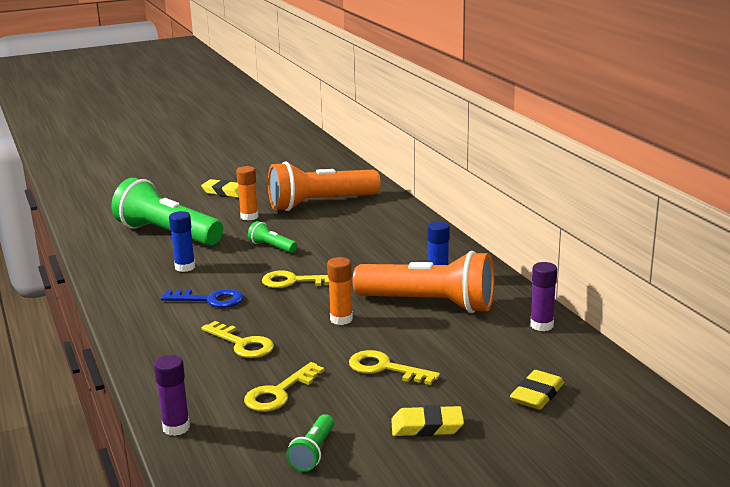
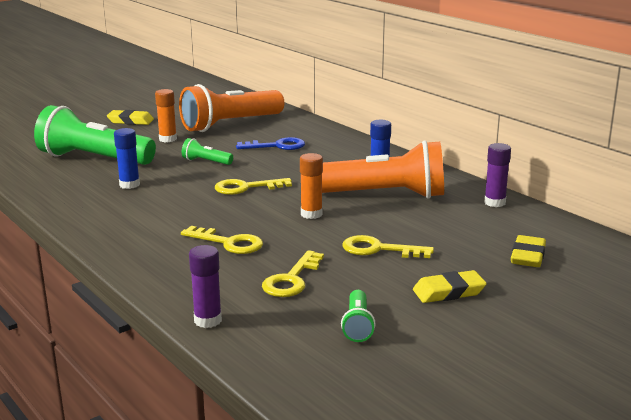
camera: 15 degrees left, 0 degrees up
blue key [161,289,243,308] -> blue key moved to [236,137,305,150]

